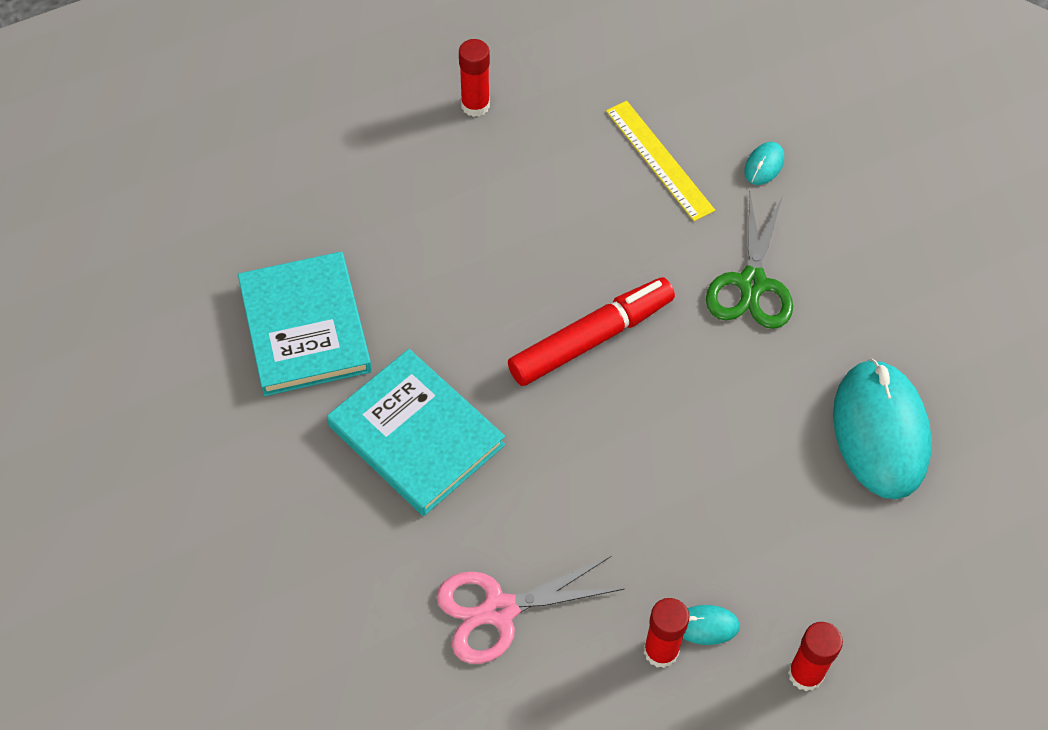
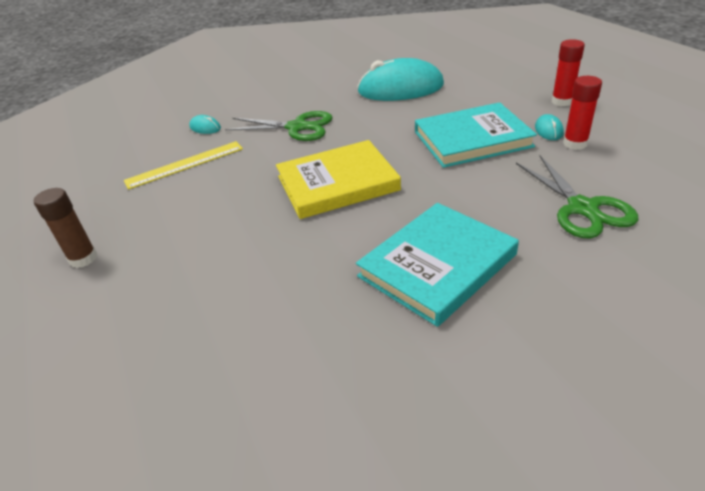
camera: 85 degrees left, 20 degrees down
turquoise book [238,252,372,396] -> turquoise book moved to [415,102,537,168]
pink scissors [437,556,624,664] -> green scissors [516,155,638,238]
red glue stick [459,39,490,117] -> brown glue stick [34,188,97,268]
red marker [508,277,675,386] -> yellow book [276,140,401,219]

